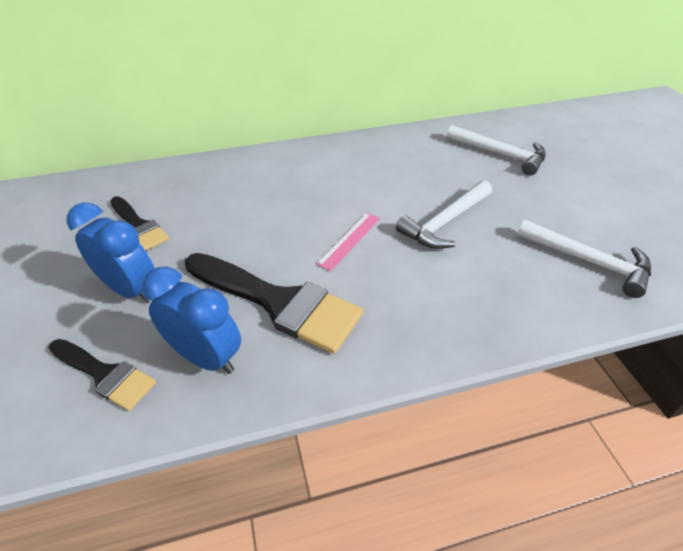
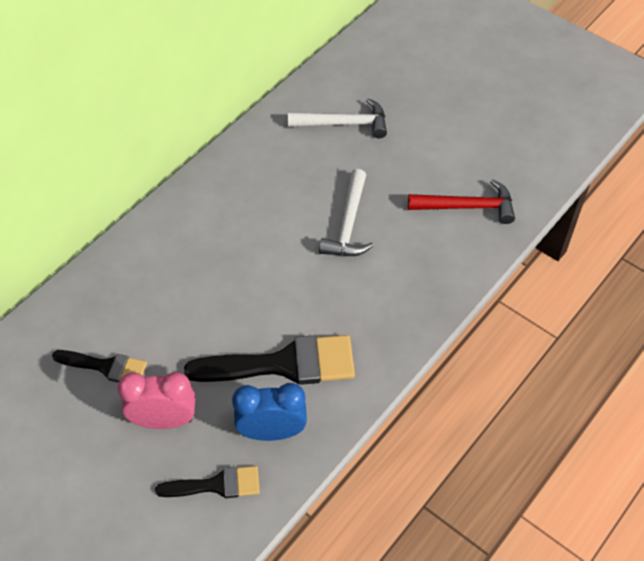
camera: 35 degrees left, 10 degrees up
blue clock [67,203,155,303] -> pink clock [117,372,195,429]
pink ruler [317,213,380,271] -> none
white hammer [517,219,651,298] -> red hammer [408,179,515,224]

